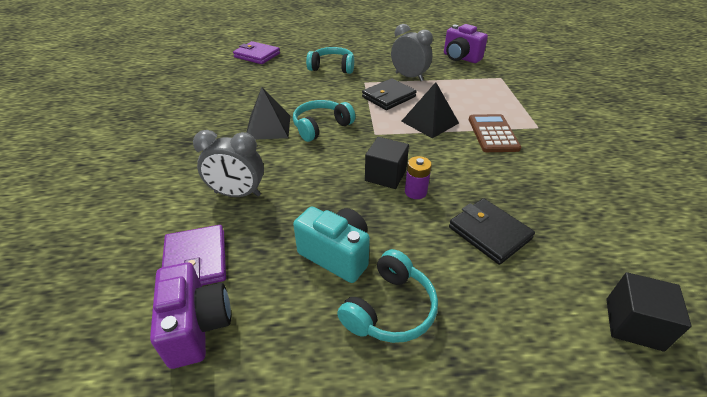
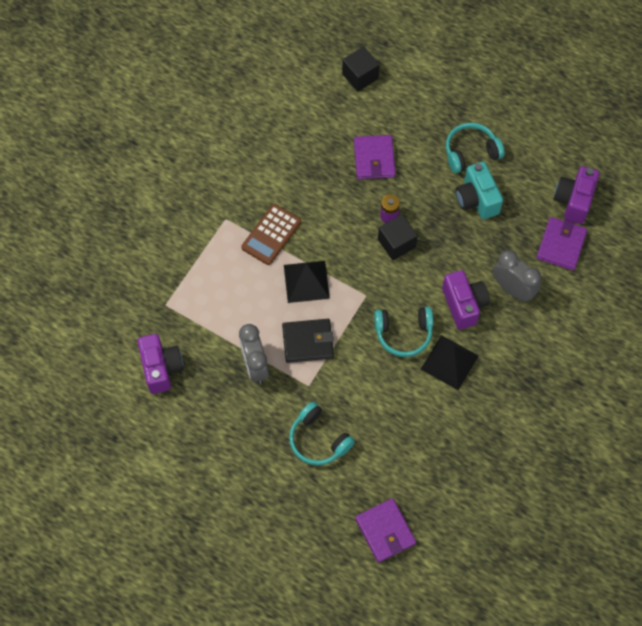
camera: 145 degrees left, 25 degrees up
black wallet [449,198,535,265] -> purple wallet [354,135,396,179]
none -> purple camera [442,270,490,330]

